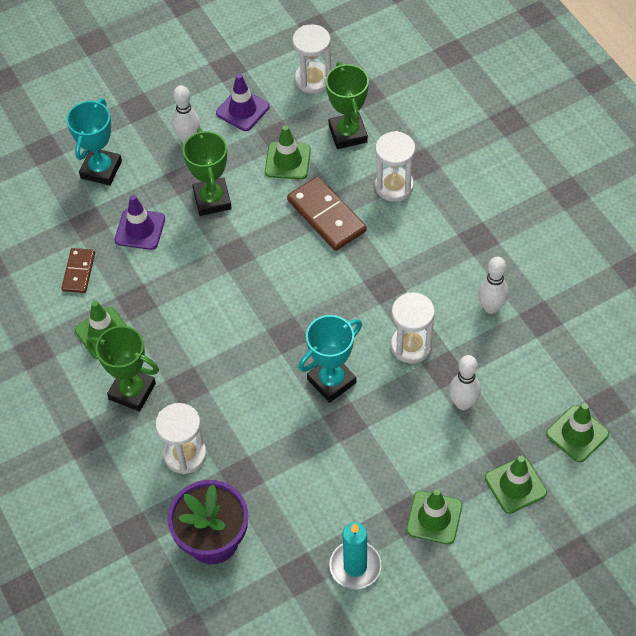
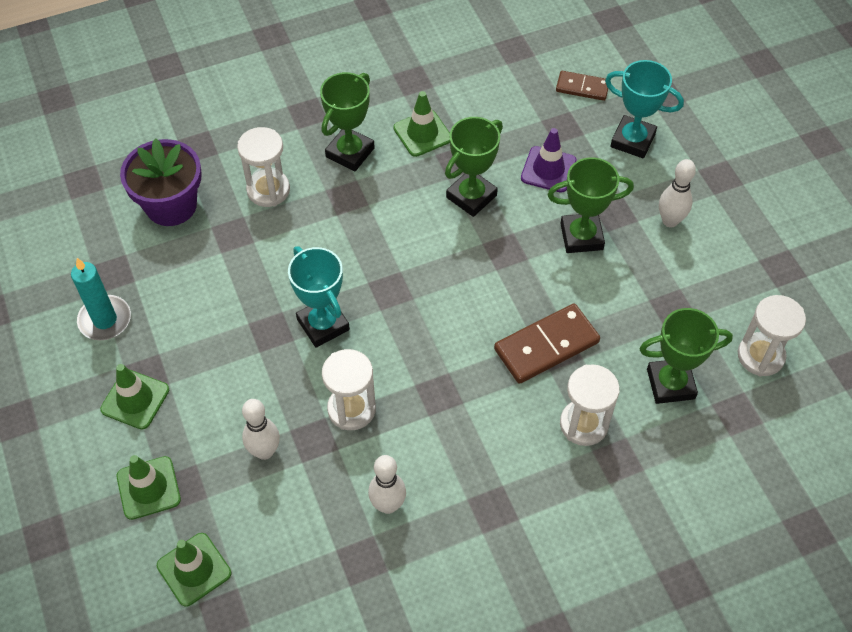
camera: 95 degrees right, 0 degrees up
brown domino [61,248,95,293] -> brown domino moved to [556,71,608,101]
purple traffic cone [216,74,270,131] -> none
green traffic cone [265,125,311,180] -> none
none -> green trophy [445,117,503,217]

